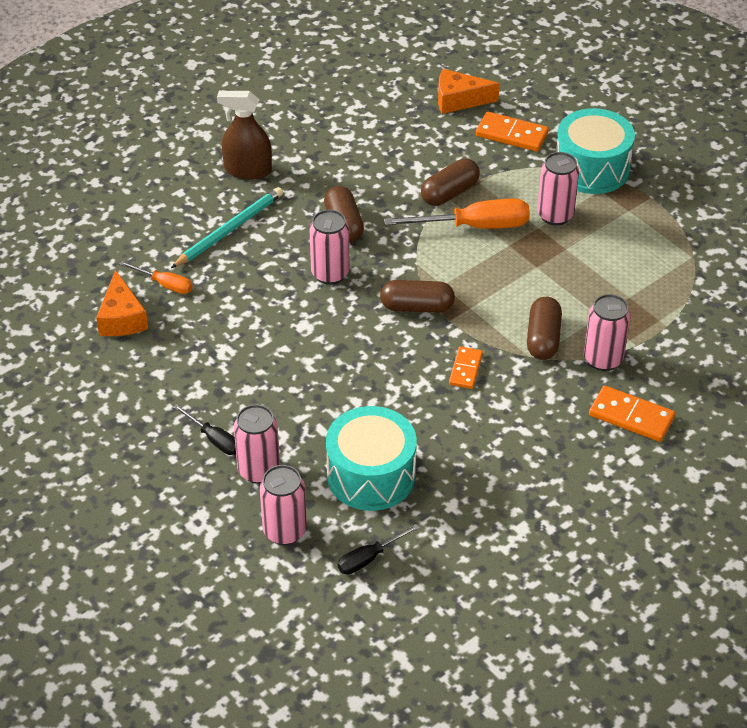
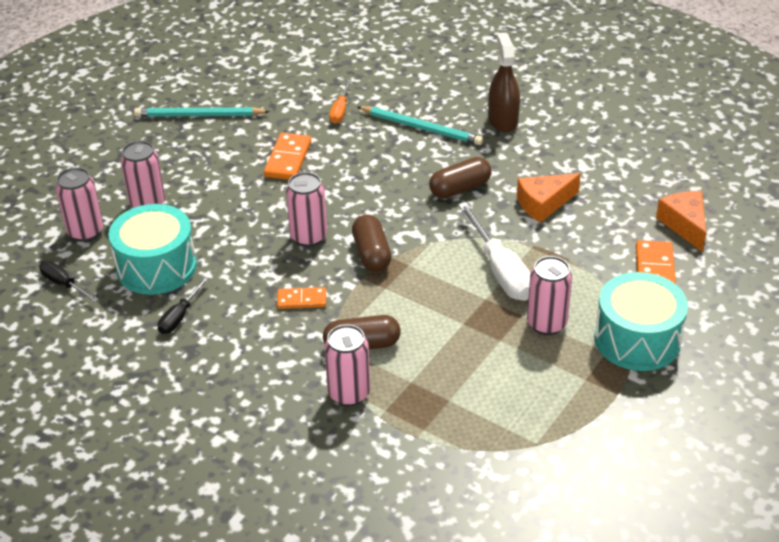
camera: 75 degrees right, 5 degrees down
orange cheese [96,270,148,336] -> orange cheese moved to [517,173,581,223]
black screwdriver [173,404,236,455] -> black screwdriver moved to [158,277,209,334]
pink can [309,209,350,285] -> pink can moved to [286,172,327,247]
orange screwdriver [384,198,530,229] -> white screwdriver [458,202,530,301]
brown capsule [421,158,480,206] -> none
orange domino [589,386,675,442] -> orange domino moved to [264,133,311,180]
none -> turquoise pencil [134,107,270,117]

